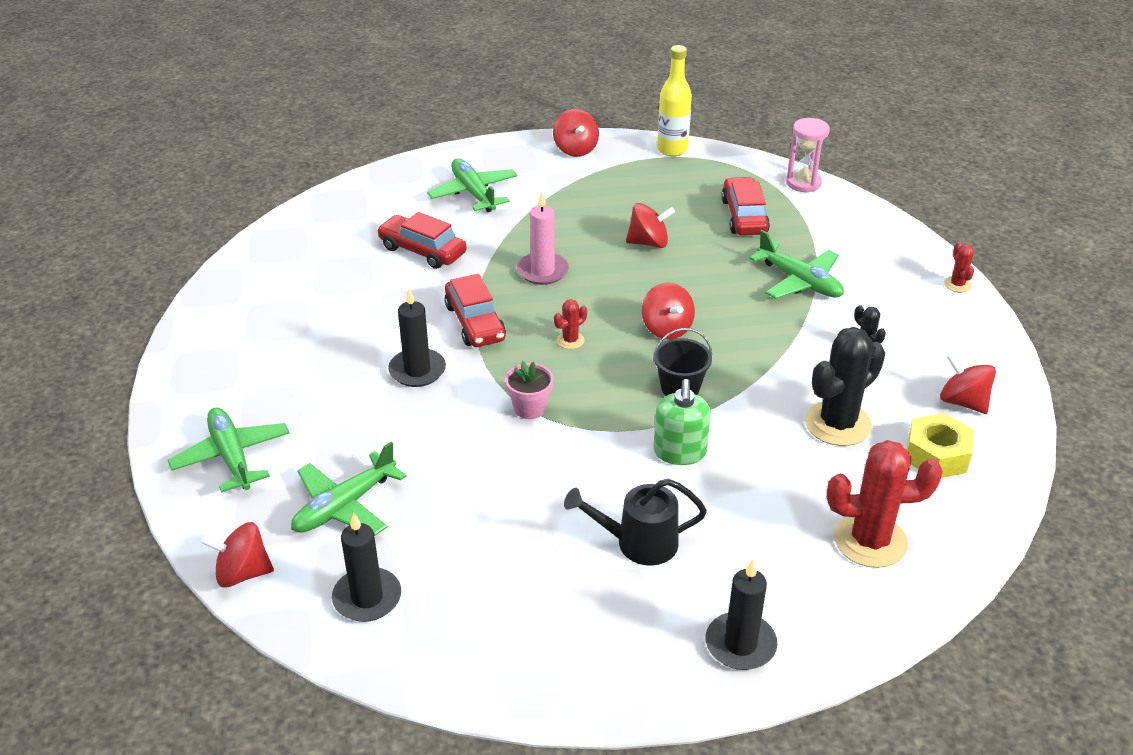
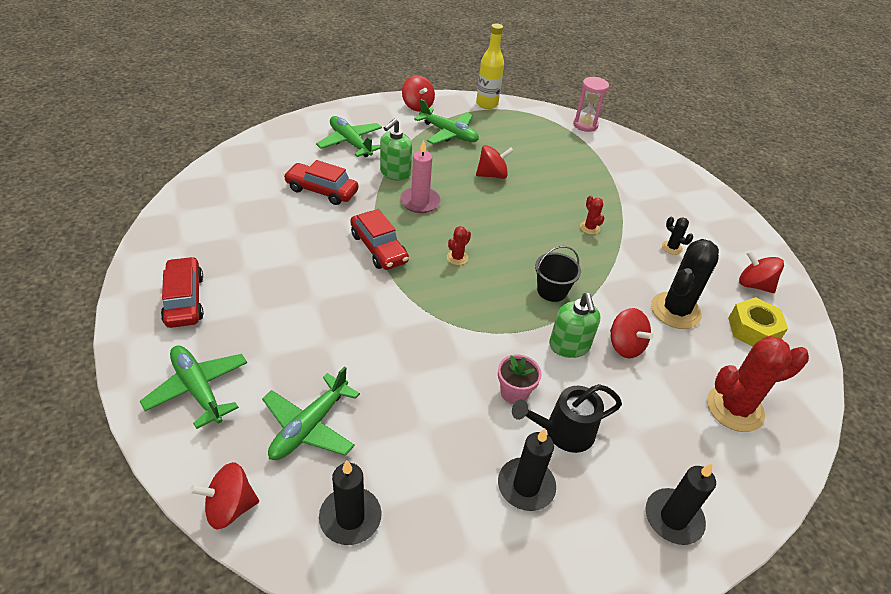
camera: 15 degrees left, 5 degrees up
black candle [388,288,446,387] -> black candle moved to [498,429,556,511]
pink flower pot [505,361,554,419] -> pink flower pot moved to [498,355,542,404]
red spinning top [642,282,695,340] -> red spinning top moved to [610,308,654,358]
red car [721,177,770,235] -> red car moved to [161,257,204,328]
green plane [749,230,844,299] -> green plane moved to [414,99,479,144]
red cactus [944,242,974,292] -> red cactus moved to [580,196,605,235]
none -> green soap dispenser [380,119,412,181]

